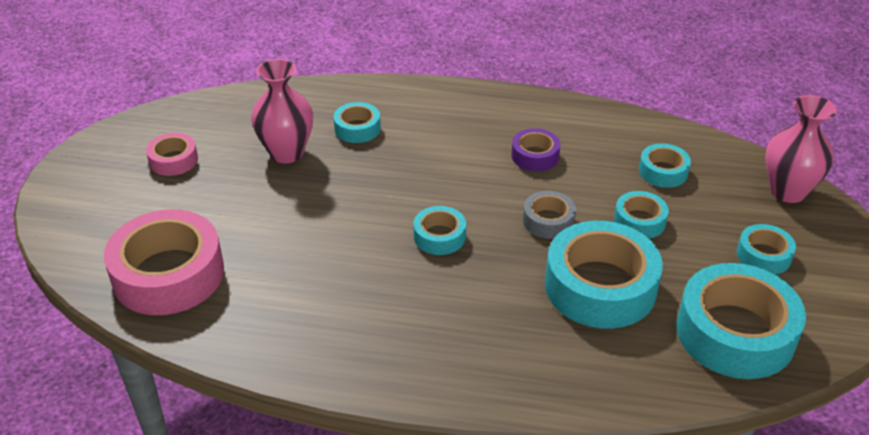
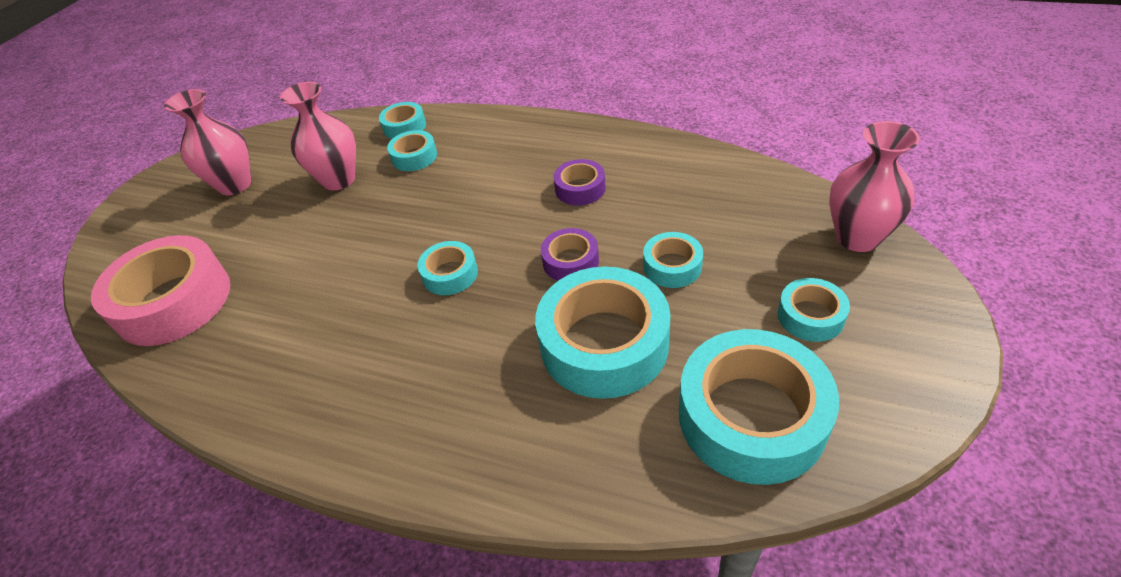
camera: 15 degrees right, 5 degrees up
pink tape [146,133,198,176] -> pink vase [164,89,251,195]
grey tape [523,191,576,239] -> purple tape [541,228,599,281]
turquoise tape [639,143,691,188] -> turquoise tape moved to [379,102,426,139]

